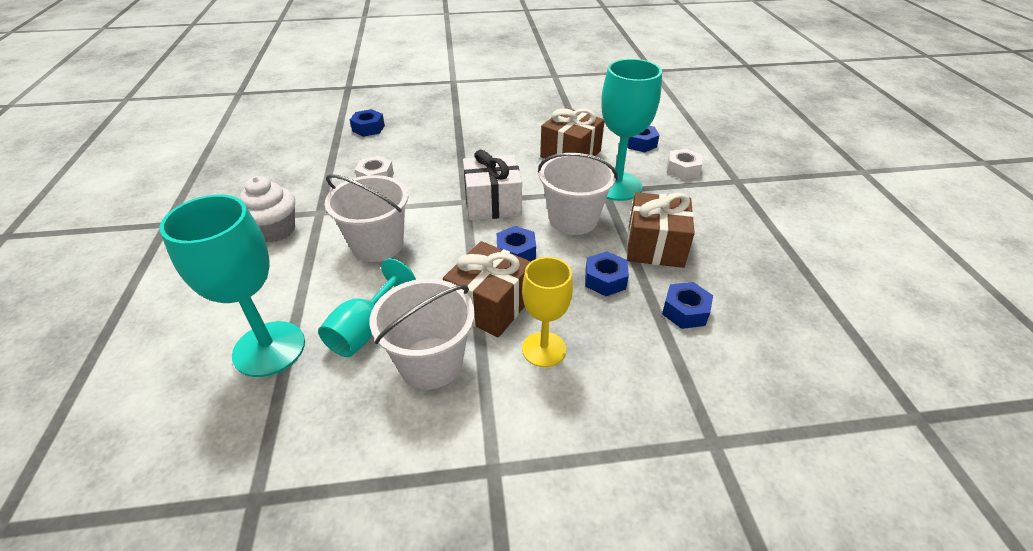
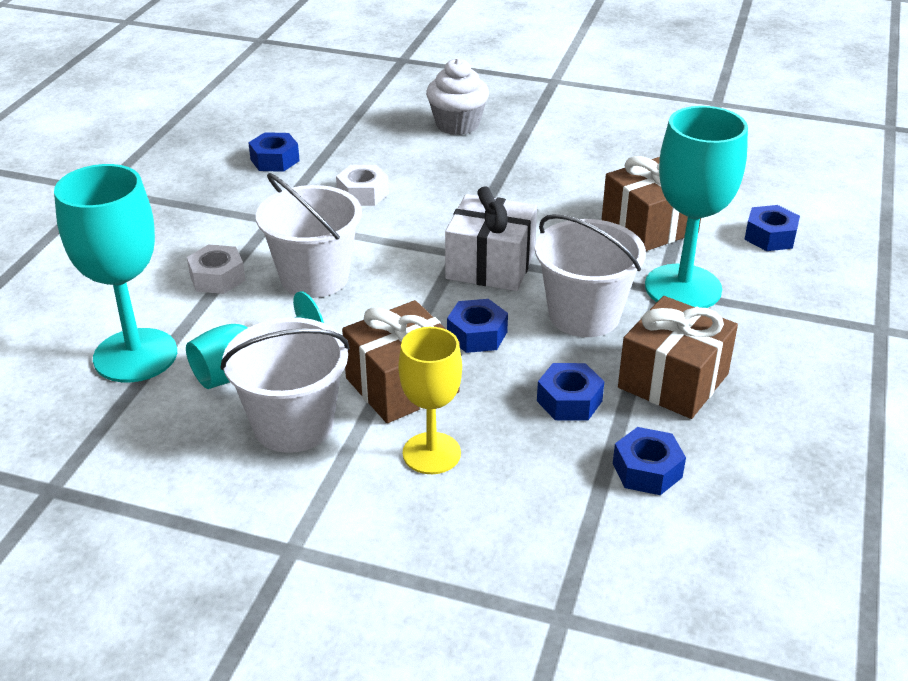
camera: 25 degrees right, 5 degrees down
white cupcake [240,176,295,242] -> white cupcake moved to [426,58,489,135]
blue nut [350,109,385,137] -> blue nut moved to [248,132,300,172]
white nut [667,148,702,180] -> white nut moved to [187,245,246,294]

